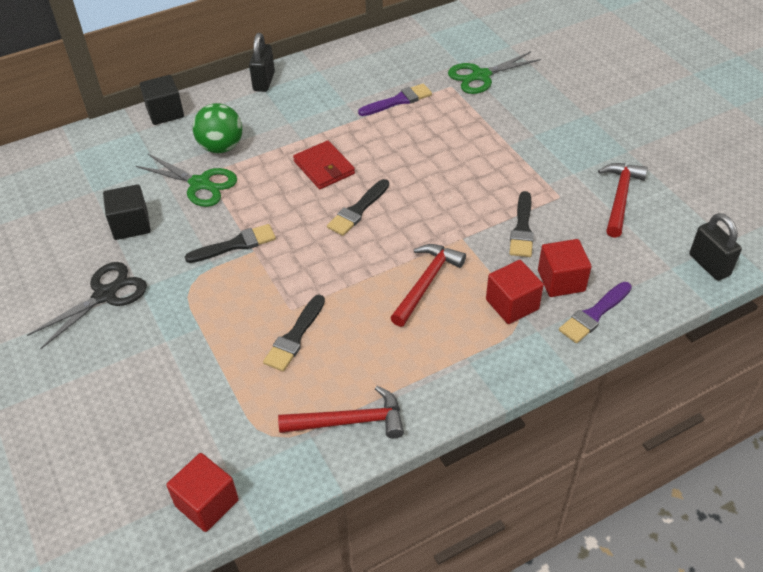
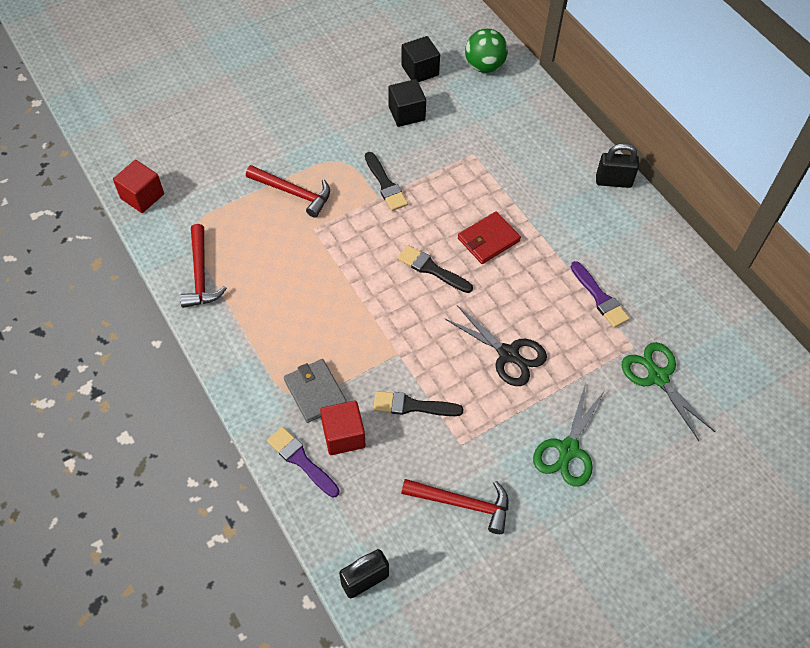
camera: 85 degrees right, 10 degrees up
black scissors [27,262,147,349] -> black scissors moved to [444,305,547,386]
green scissors [136,153,237,207] -> green scissors moved to [533,383,606,487]
black cube [140,75,184,125] -> black cube moved to [401,36,440,82]
green ball [193,103,242,153] -> green ball moved to [465,29,508,73]
black brush [263,295,325,371] -> none
red hammer [391,244,466,327] -> red hammer moved to [246,165,330,218]
red cube [486,260,544,324] -> grey wallet [284,359,347,423]

